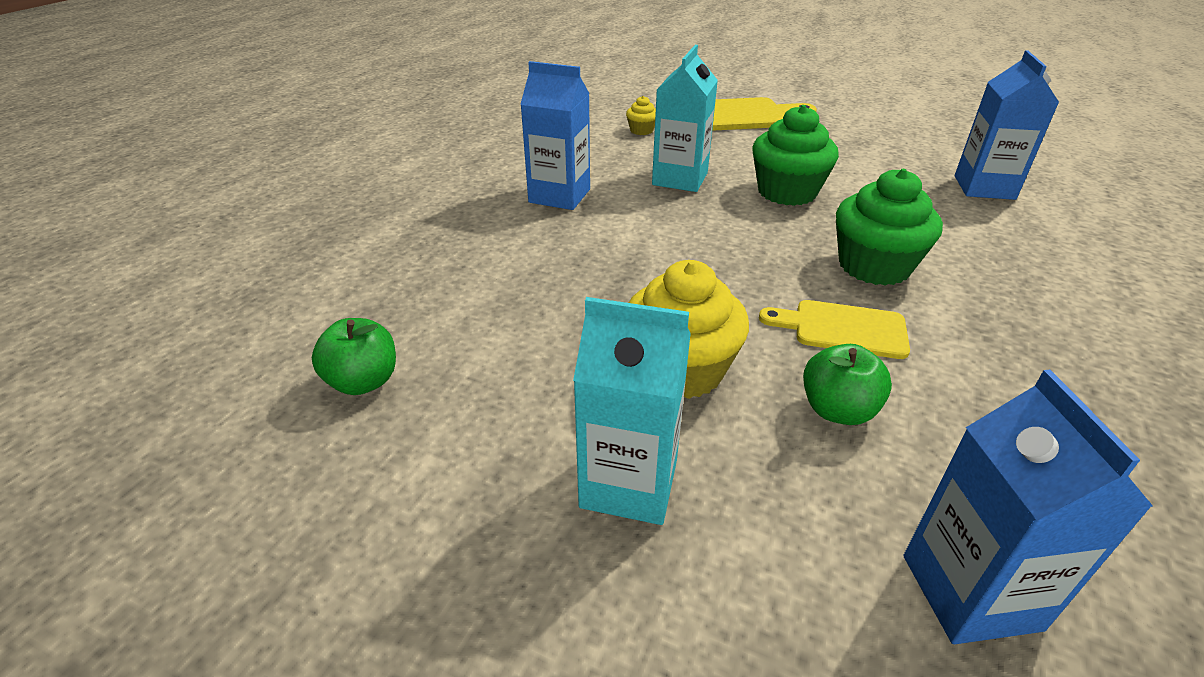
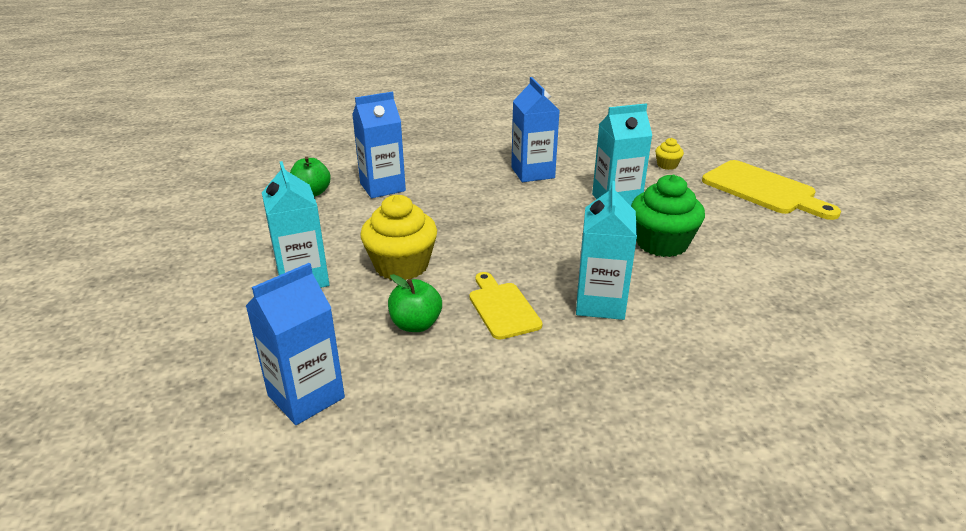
camera: 55 degrees right, 5 degrees down
green cupcake [836,169,943,286] -> turquoise carton [576,181,637,320]
blue carton [955,50,1059,200] -> blue carton moved to [352,91,406,198]

